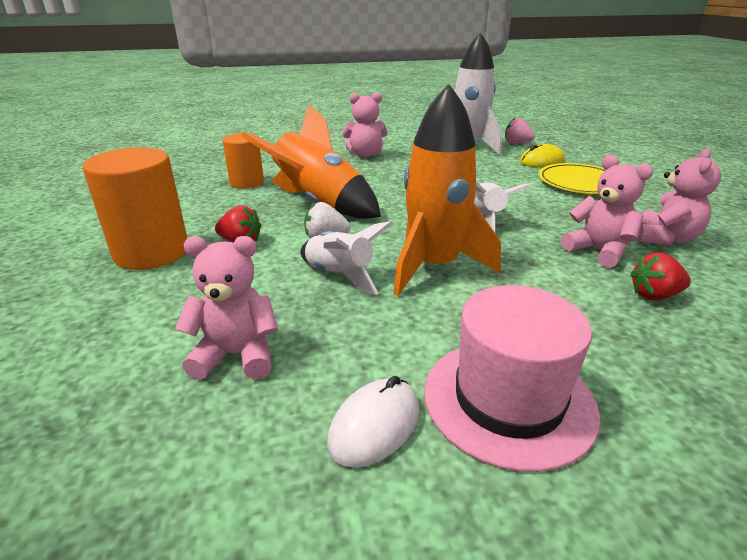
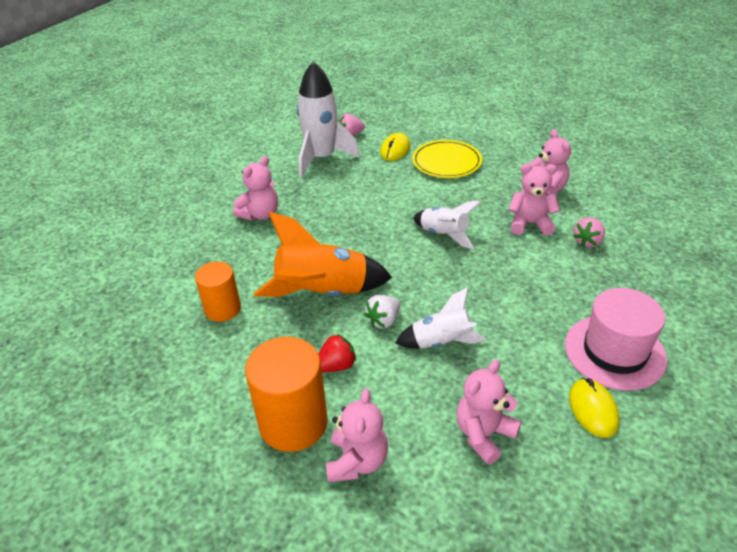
camera: 45 degrees left, 10 degrees up
white mouse [327,376,419,467] -> yellow mouse [569,378,619,438]
orange rocket [394,84,501,296] -> none
red strawberry [631,252,691,300] -> pink strawberry [573,217,605,247]
none -> pink teddy bear [326,388,388,482]

